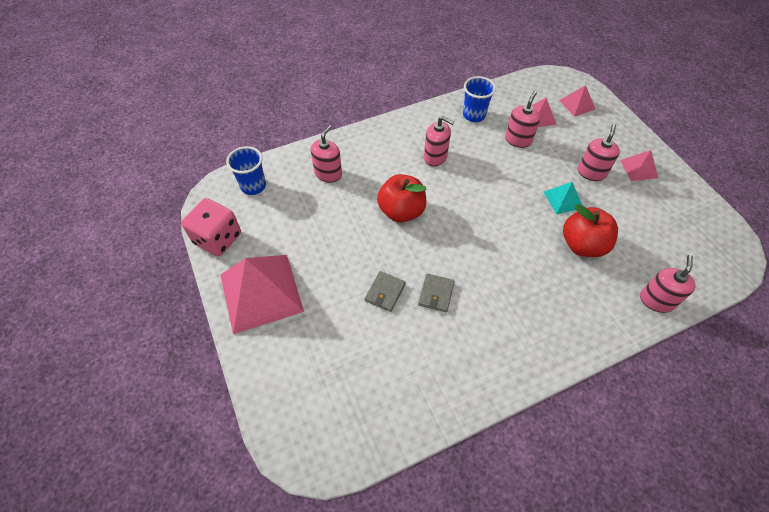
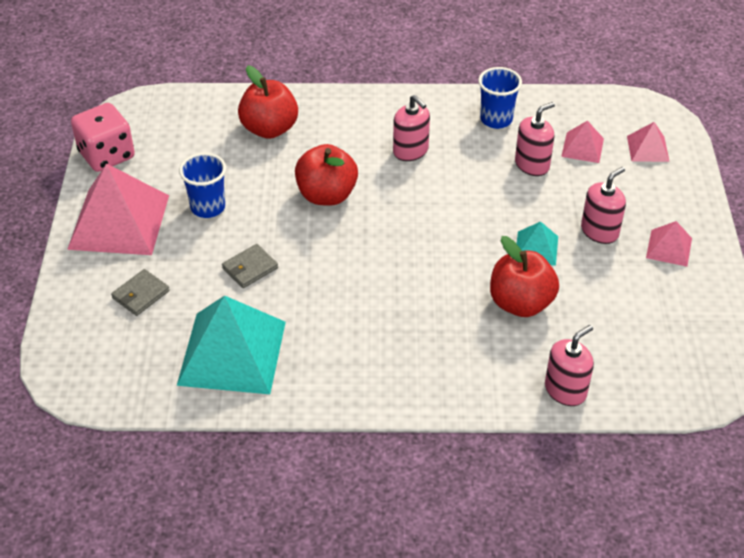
camera: 25 degrees right, 10 degrees down
blue cup [226,146,266,195] -> blue cup moved to [179,153,226,218]
pink soap dispenser [311,125,342,183] -> red apple [238,65,298,139]
grey wallet [418,273,455,312] -> grey wallet moved to [111,269,170,316]
none -> turquoise pyramid [177,295,286,394]

